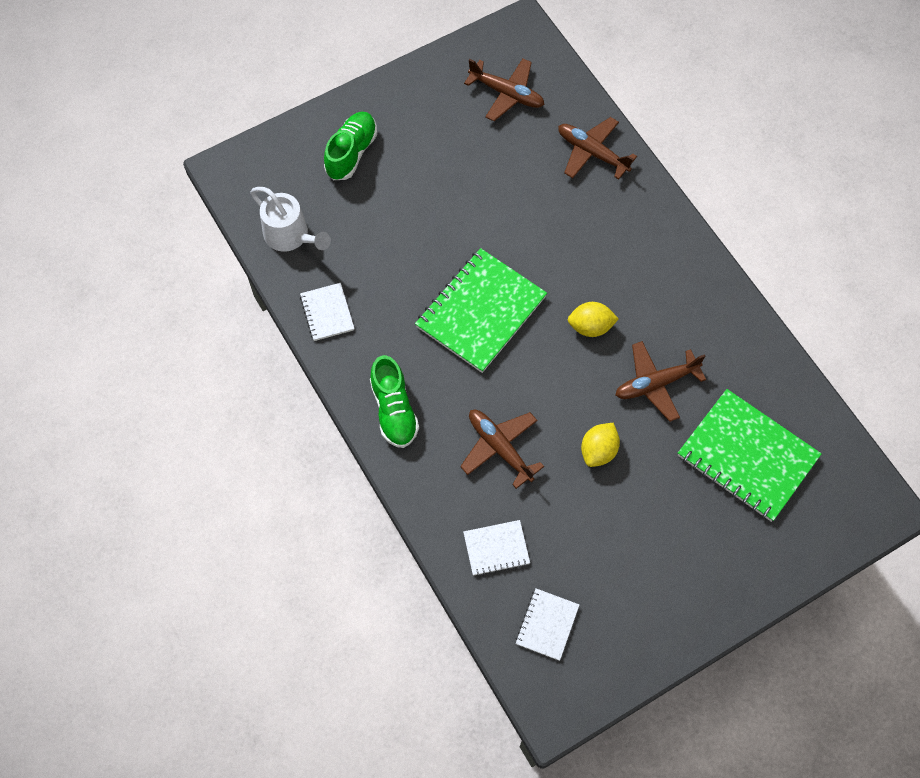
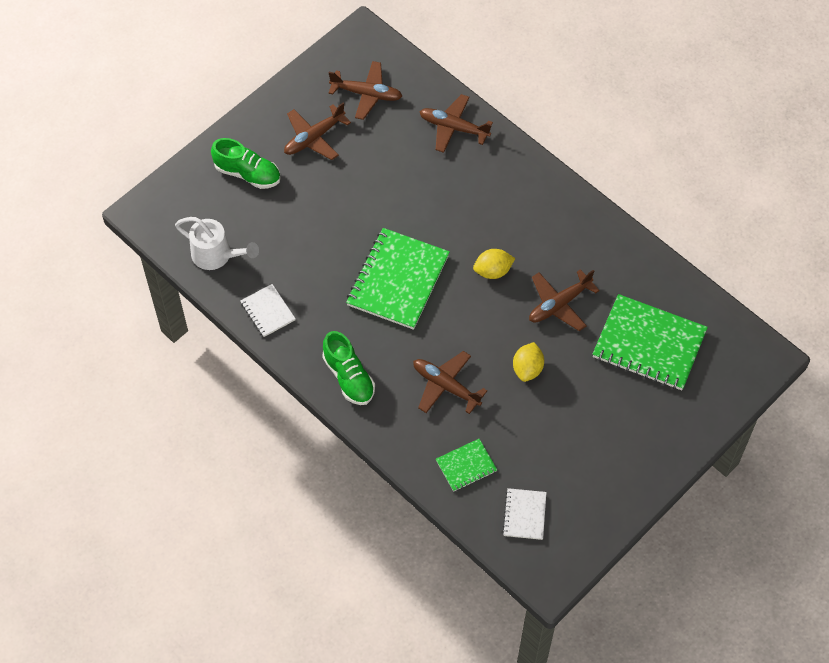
camera: 15 degrees left, 5 degrees down
green shoe [324,112,377,180] -> green shoe turned 105 degrees clockwise [211,138,281,189]
white notebook [463,520,530,576] -> green notebook [436,439,497,492]
none -> brown plane [284,103,351,160]

